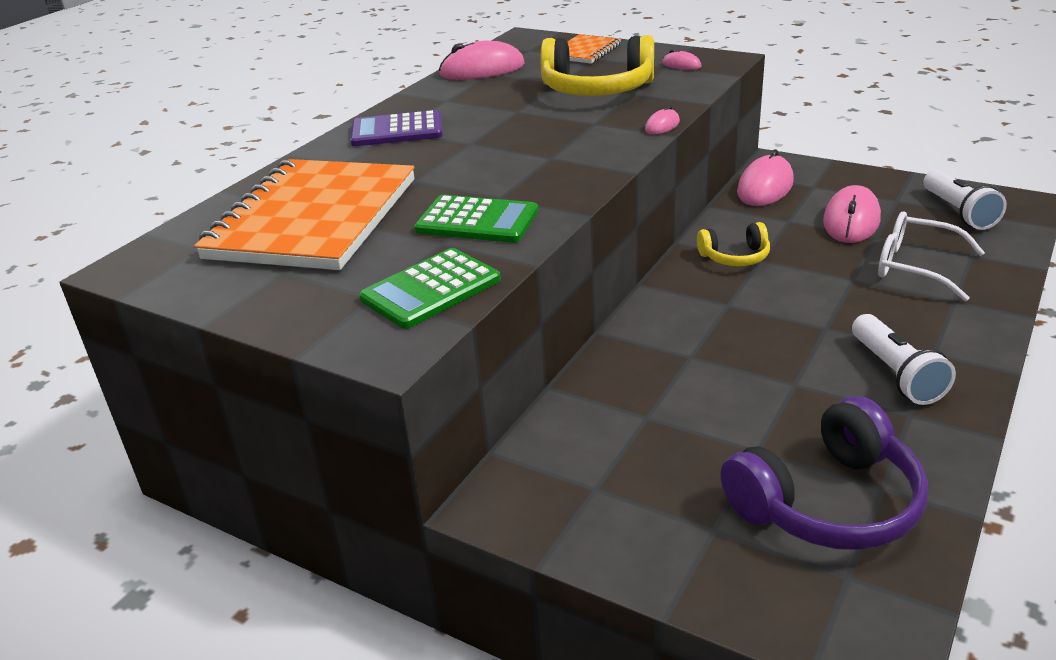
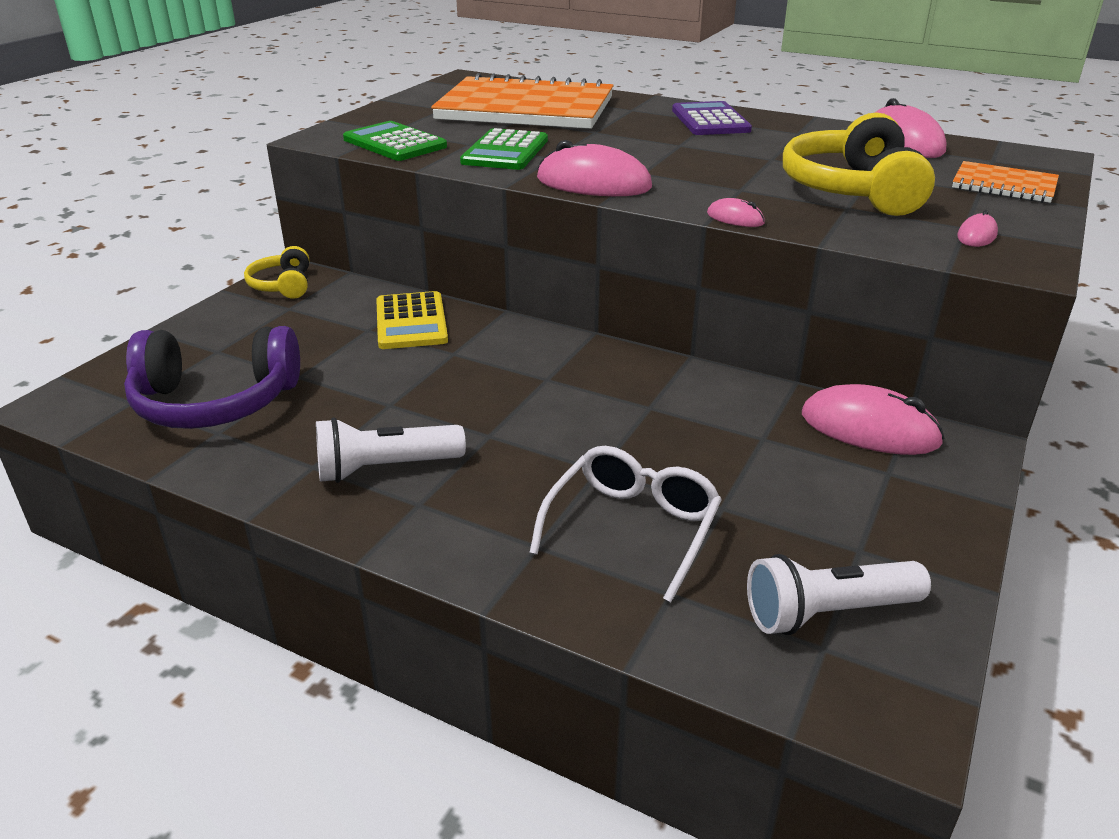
camera: 85 degrees right, 0 degrees up
yellow headphones [697,222,770,266] -> yellow headphones moved to [244,246,309,299]
purple headphones [720,396,928,550] -> purple headphones turned 60 degrees counterclockwise [124,326,300,429]
pink mouse [823,185,881,243] -> pink mouse moved to [537,140,652,196]
none -> yellow calculator [376,291,448,349]

